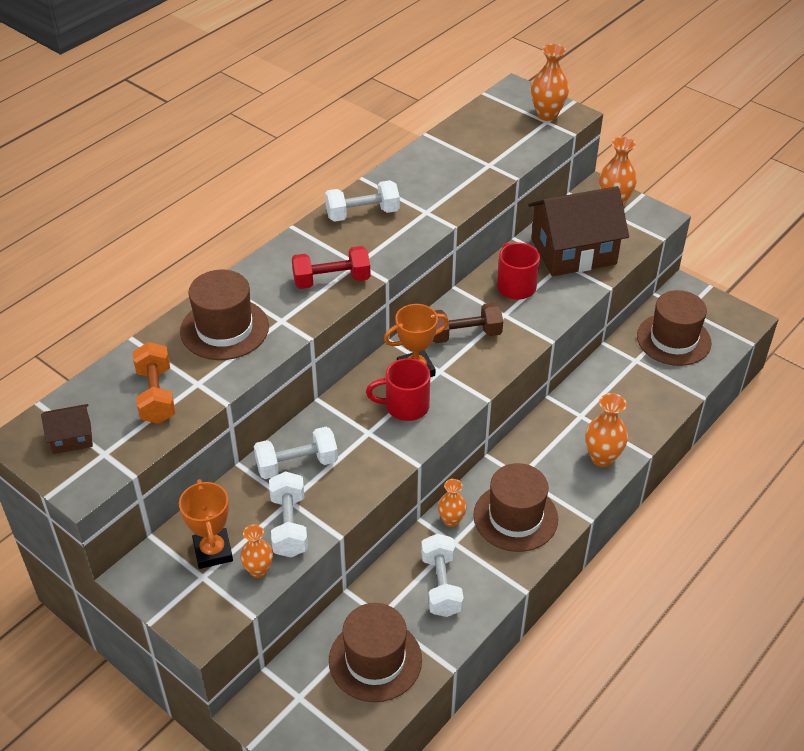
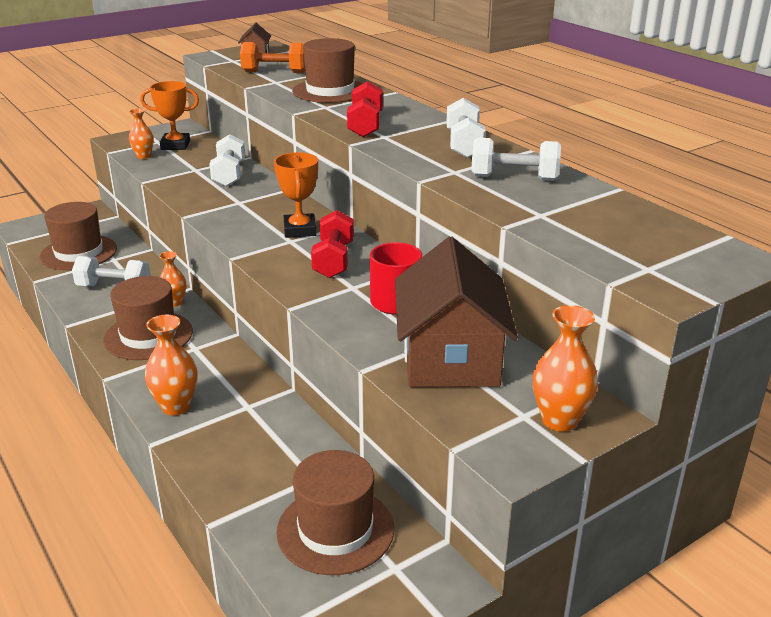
camera: 105 degrees right, 15 degrees down
white dumbbell [269,471,308,557] -> white dumbbell moved to [471,138,561,181]
red mug [366,358,431,421] -> none
brown dumbbell [433,303,503,343] -> red dumbbell [311,210,354,278]
orange vase [531,44,569,121] -> none

